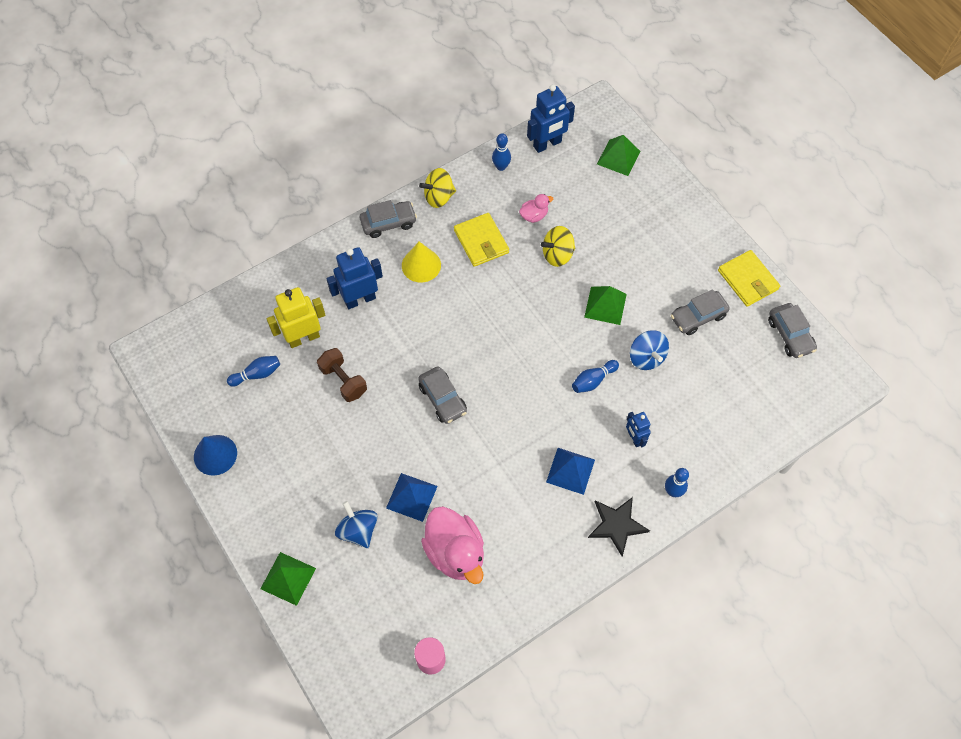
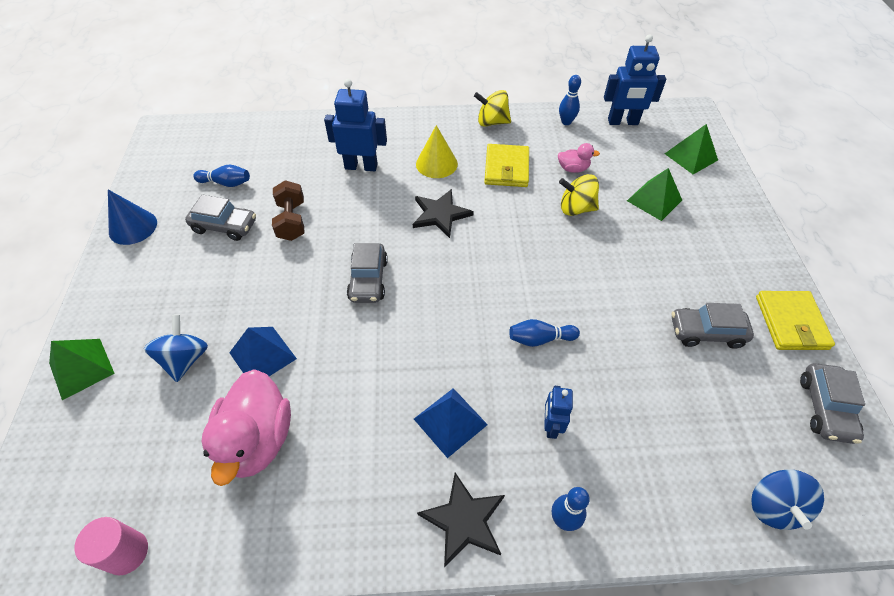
camera: 30 degrees right, 10 degrees down
yellow robot [267,287,325,348] -> none
grey car [360,200,417,238] -> grey car moved to [185,194,256,241]
green pyramid [584,286,627,325] -> green pyramid moved to [627,168,682,221]
blue spinning top [630,330,669,370] -> blue spinning top moved to [751,469,824,530]
none -> black star [413,189,474,238]

